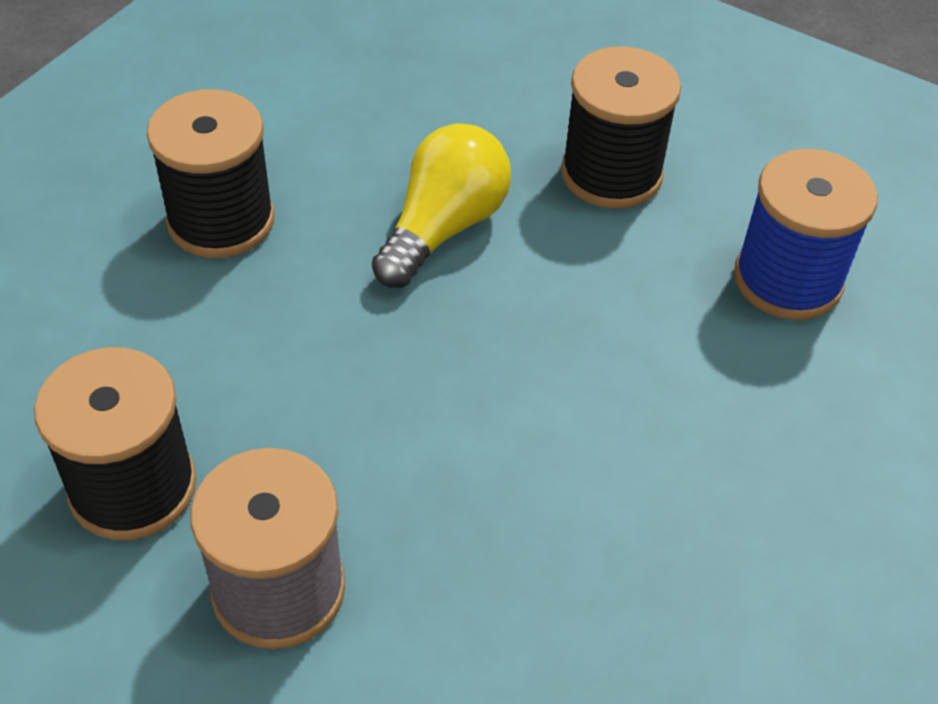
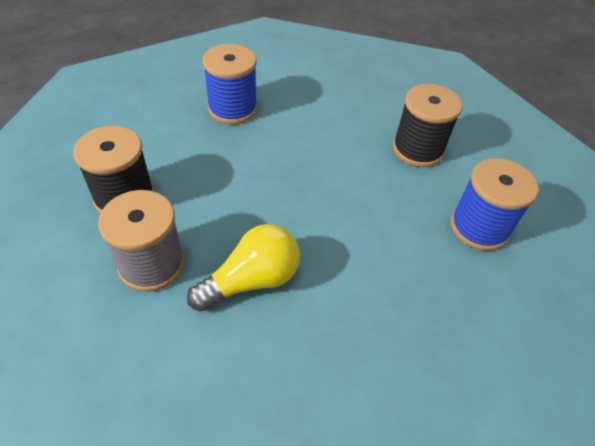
camera: 25 degrees right, 0 degrees up
black spool [147,89,275,258] -> blue spool [202,44,257,124]
yellow light bulb [372,123,511,288] -> yellow light bulb moved to [187,224,300,311]

